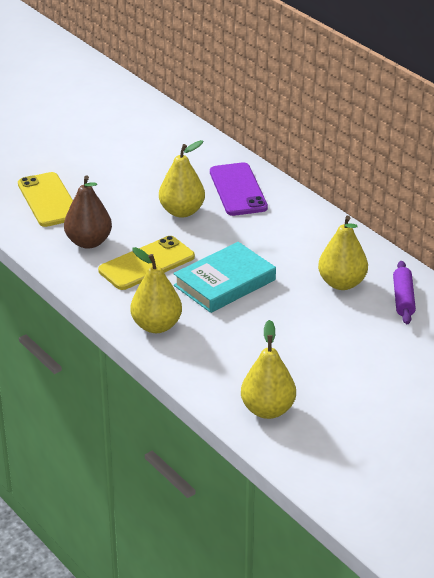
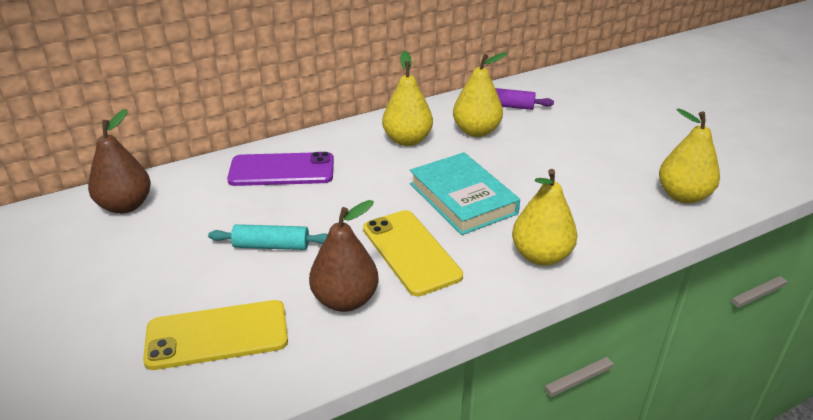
camera: 80 degrees left, 0 degrees up
yellow pear [159,140,205,218] -> yellow pear moved to [382,51,433,146]
none -> brown pear [88,109,151,214]
none -> turquoise rolling pin [208,224,328,250]

